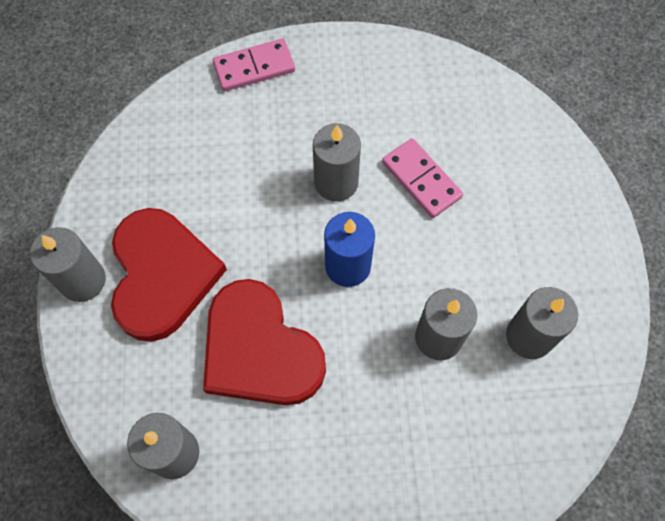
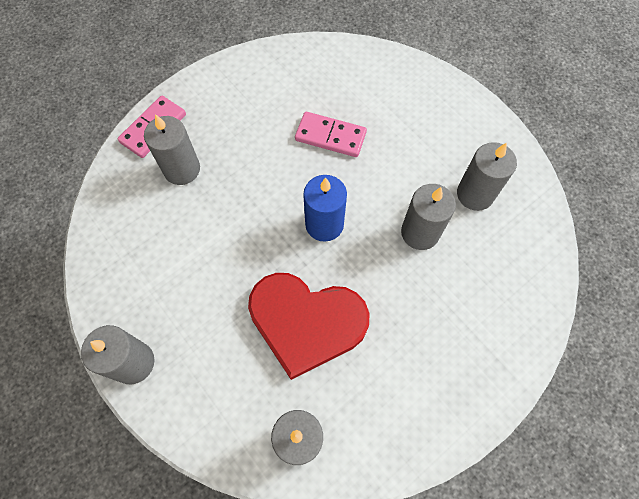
camera: 35 degrees left, 0 degrees up
red heart [111,208,227,342] -> none
grey candle [313,123,361,202] -> grey candle moved to [144,114,200,185]

